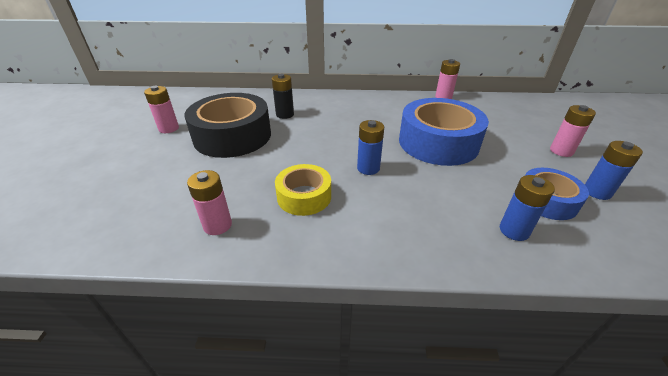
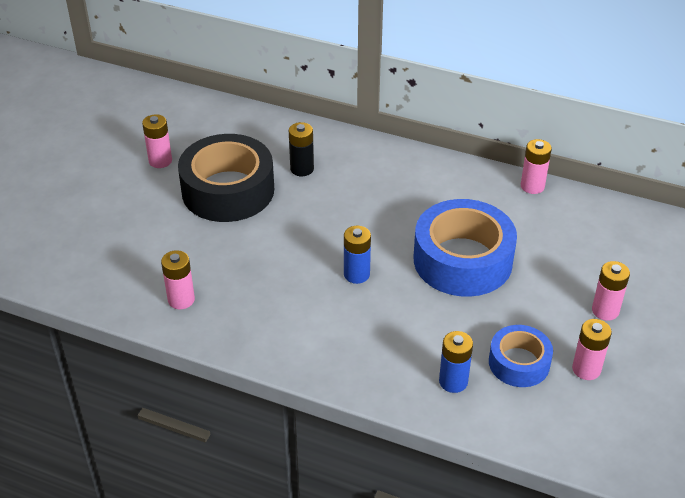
camera: 20 degrees right, 5 degrees up
yellow tape [275,164,331,216] -> none
blue battery [585,141,643,200] -> pink battery [572,319,612,380]

